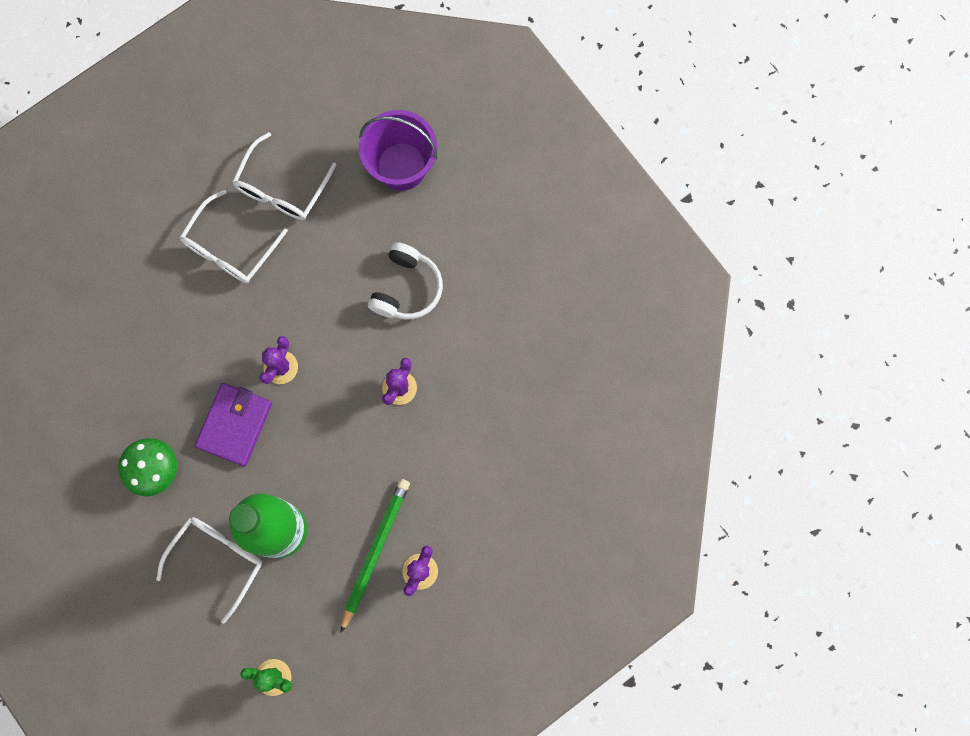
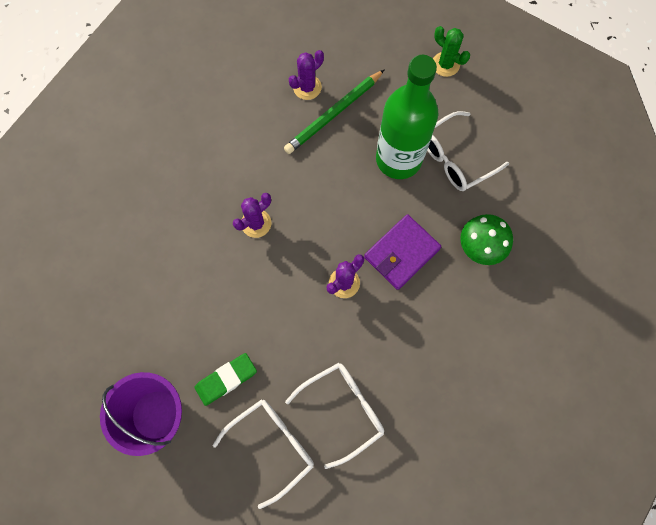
camera: 155 degrees left, 5 degrees down
white headphones [368,242,443,319] -> none
none -> green eraser [194,353,257,406]

